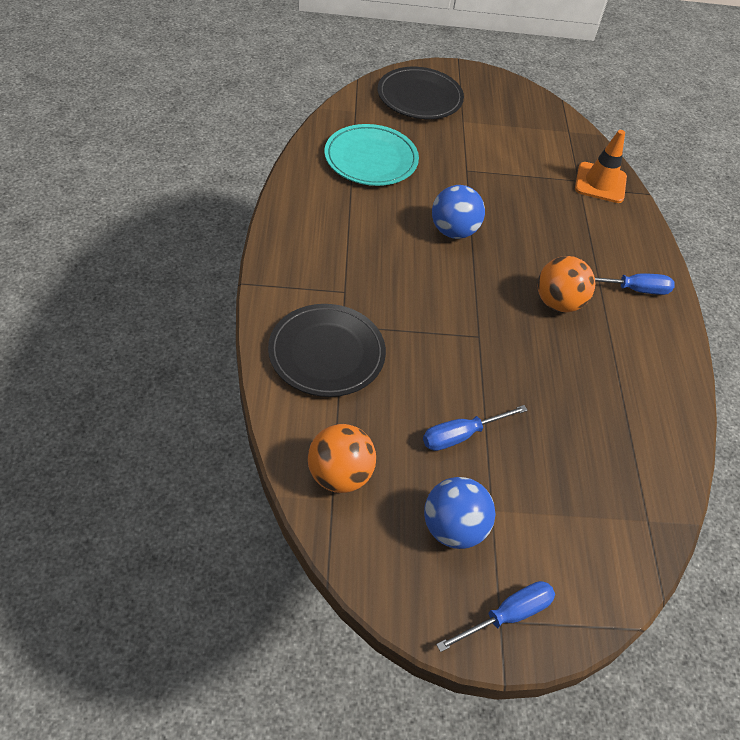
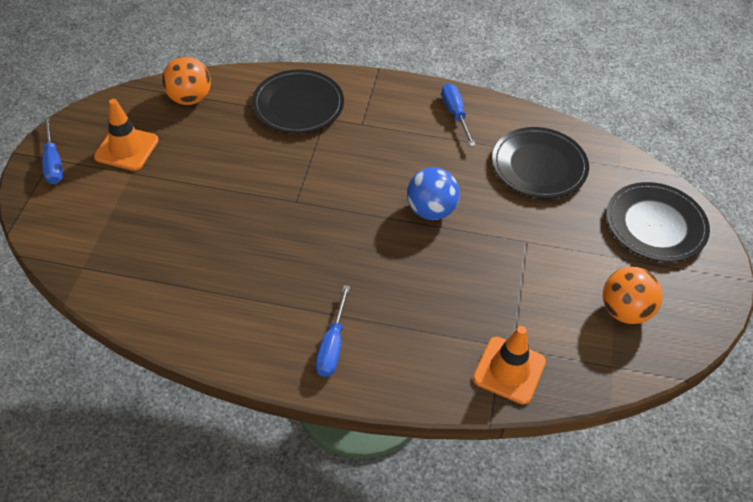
camera: 105 degrees right, 0 degrees up
turquoise plate [325,124,419,186] -> black plate [492,127,589,199]
blue screwdriver [423,405,528,451] -> blue screwdriver moved to [441,83,476,147]
blue ball [424,477,496,549] -> orange traffic cone [94,99,159,171]
orange ball [537,256,595,313] -> orange ball moved to [603,267,663,324]

